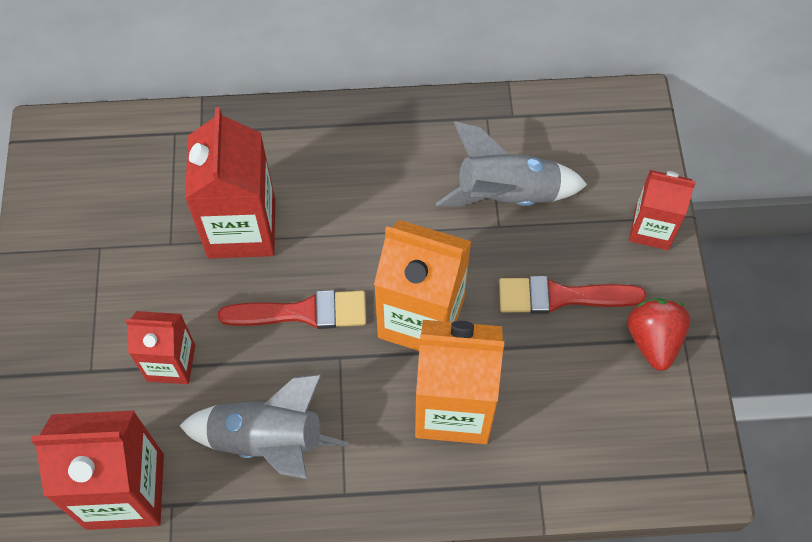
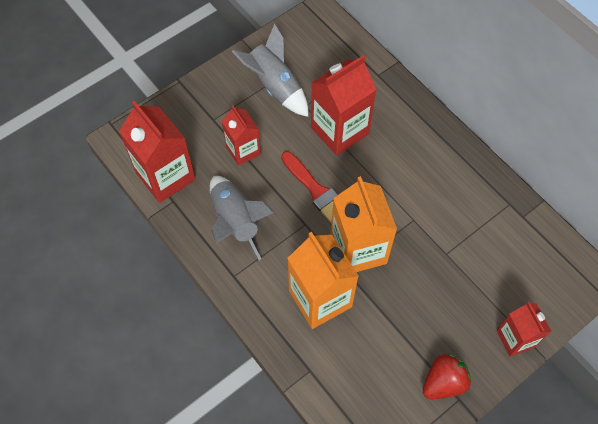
camera: 55 degrees right, 0 degrees up
grey rocket [436,121,587,207] -> grey rocket moved to [232,24,308,117]
red brush [499,276,646,314] -> none

